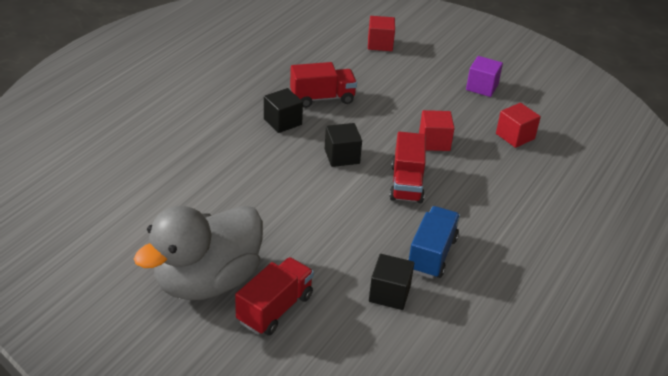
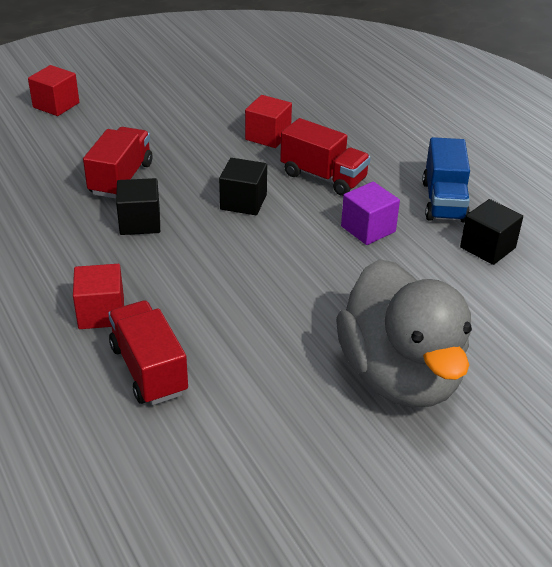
camera: 60 degrees left, 0 degrees up
red truck [235,257,314,335] -> red truck moved to [108,301,188,405]
blue truck [408,206,460,279] -> blue truck turned 135 degrees counterclockwise [422,137,470,223]
purple cube [466,56,503,97] -> purple cube moved to [341,182,400,245]
red cube [496,103,541,148] -> red cube moved to [73,264,124,329]

